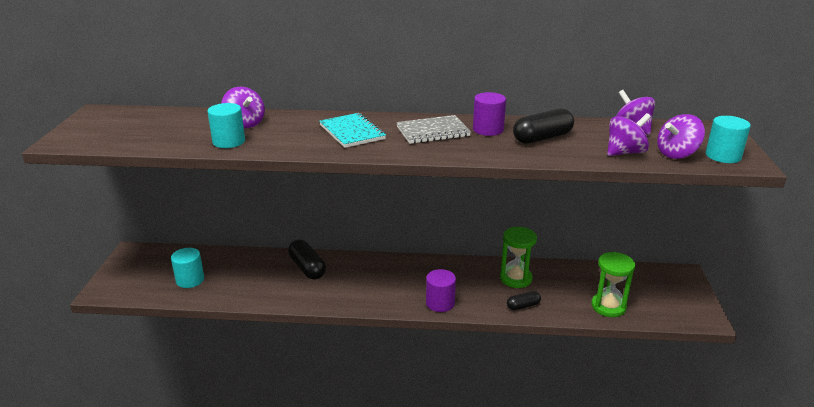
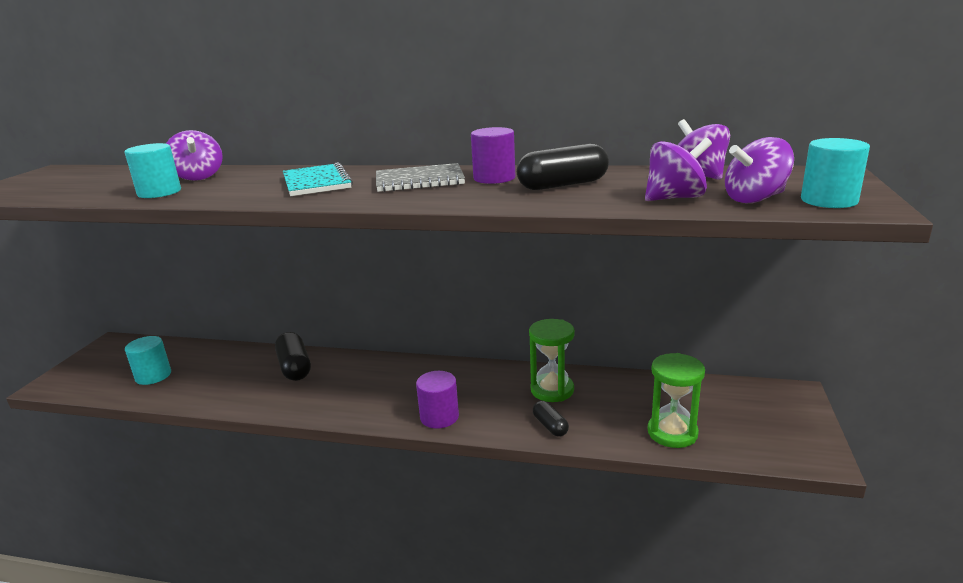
camera: 10 degrees right, 5 degrees down
black capsule [507,291,541,310] -> black capsule turned 75 degrees clockwise [533,401,569,437]

